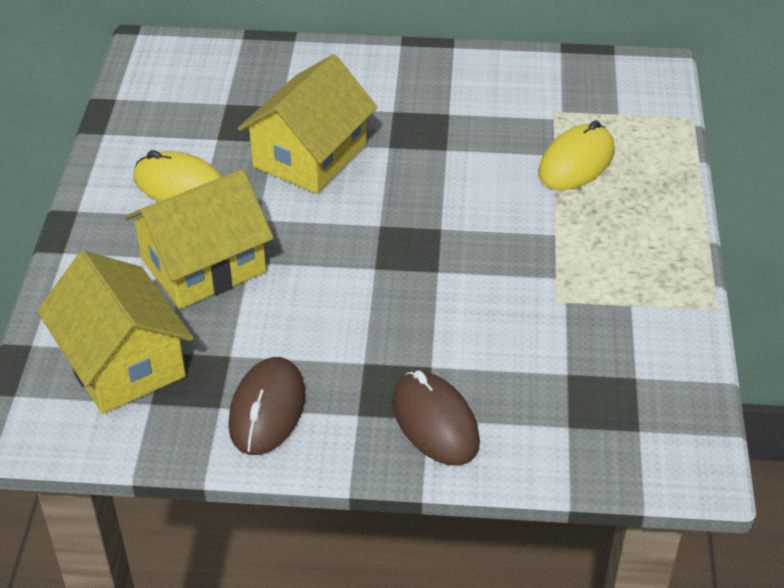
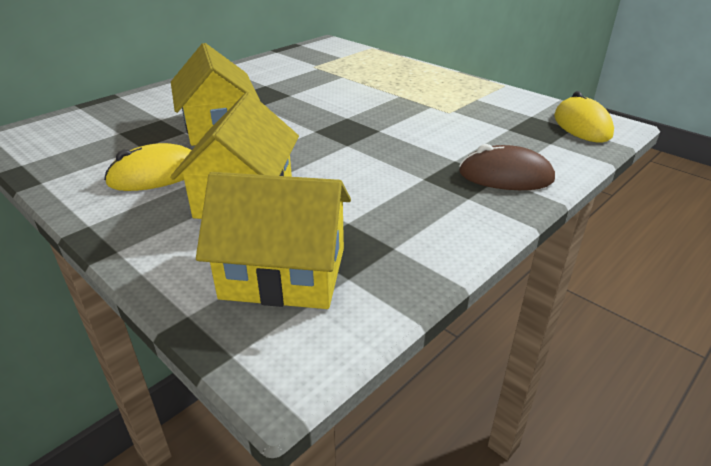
camera: 50 degrees left, 10 degrees down
brown mouse [228,357,305,455] -> none
yellow mouse [538,120,615,190] -> yellow mouse moved to [554,91,614,142]

